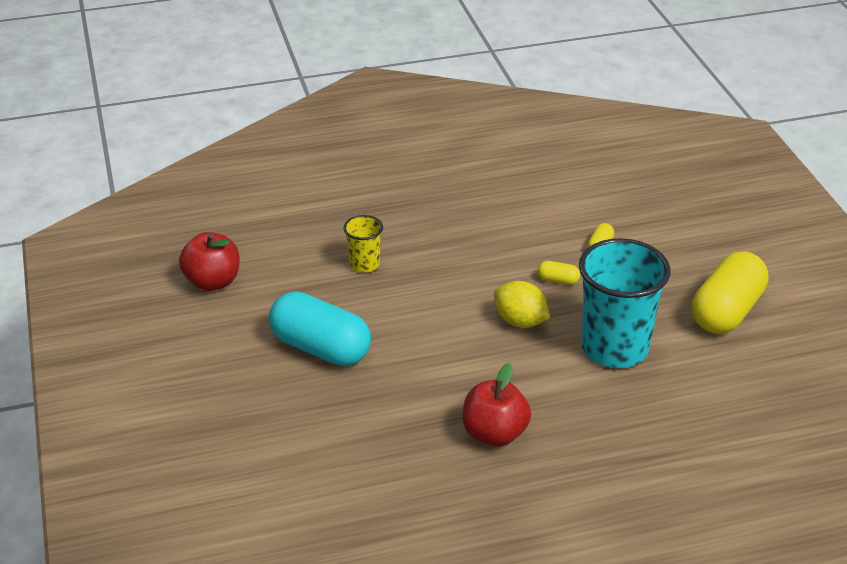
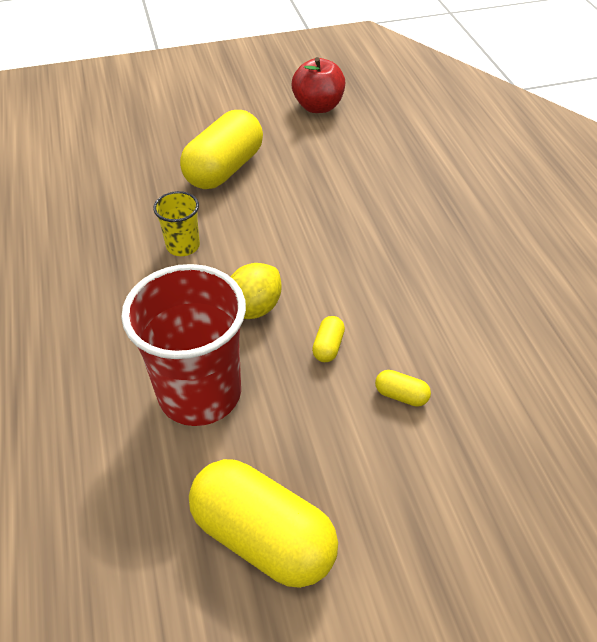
camera: 90 degrees right, 10 degrees up
turquoise capsule [269,291,371,366] -> yellow capsule [180,110,263,189]
yellow cup [343,215,383,273] -> yellow cup moved to [153,191,200,256]
red apple [463,363,531,446] -> none
turquoise cup [579,238,671,368] -> red cup [121,264,246,426]

